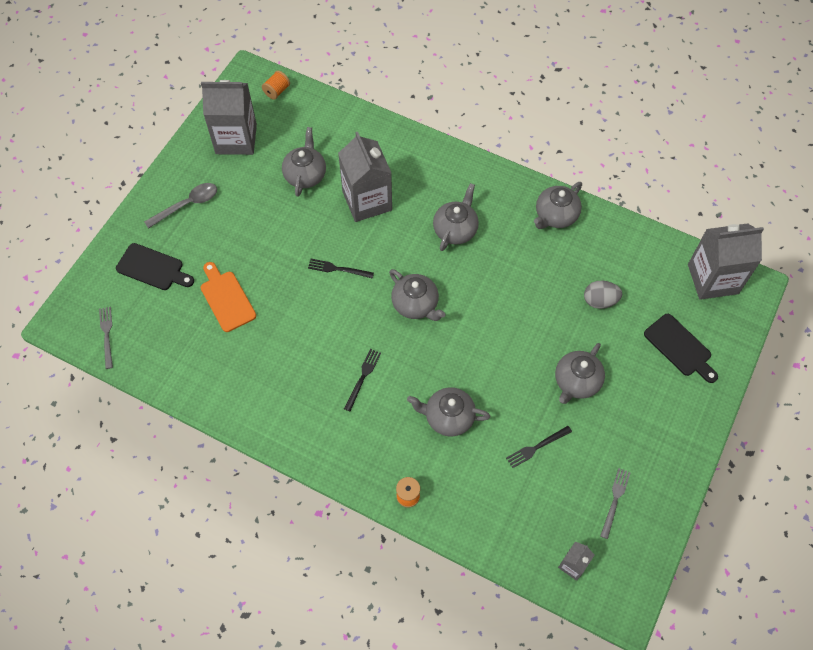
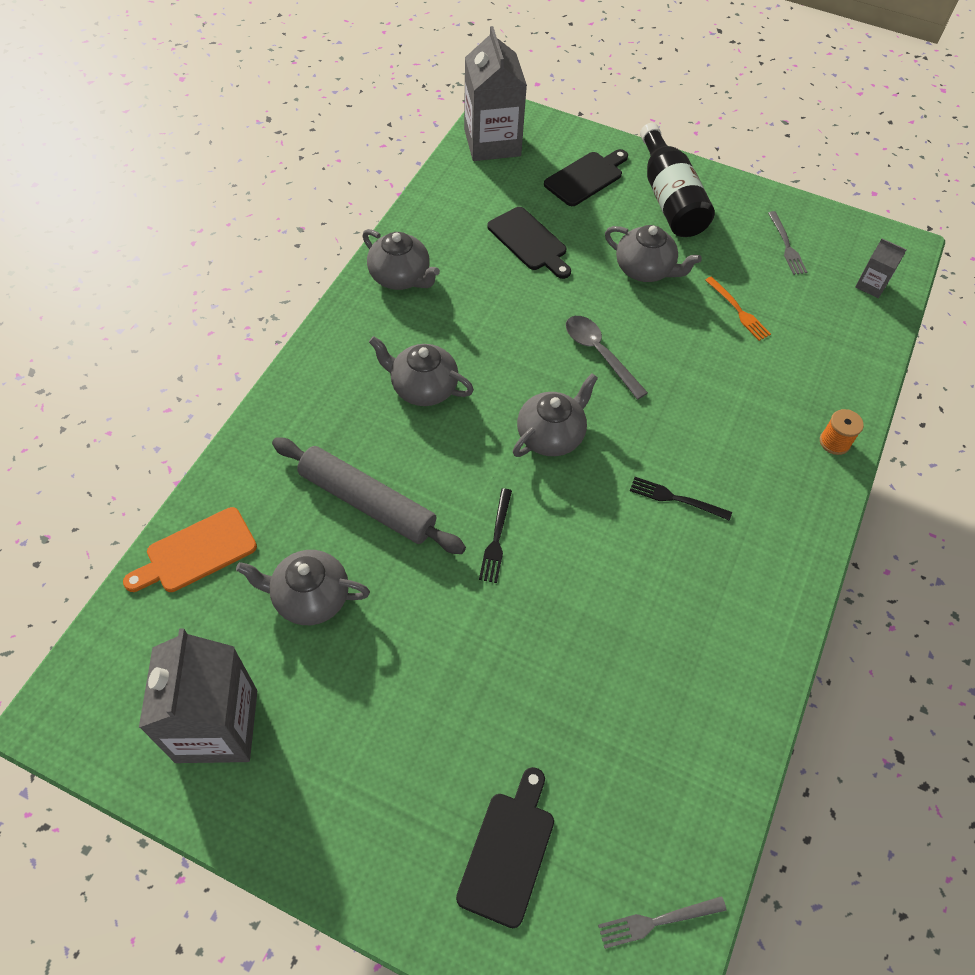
camera: 95 degrees left, 5 degrees down
grey spoon [144,183,217,229] -> grey spoon moved to [566,316,648,400]
orange cutting board [201,262,256,332] -> orange cutting board moved to [123,507,257,592]
orange spool [262,71,290,100] -> none
grey carton [338,132,392,222] -> grey rolling pin [272,438,466,554]
grey teapot [407,387,490,437] -> none
black fork [506,426,572,468] -> orange fork [705,276,771,341]
grey egg [584,281,622,309] -> black cutting board [487,207,571,279]
grey fork [600,468,631,539] -> grey fork turned 120 degrees counterclockwise [768,211,807,275]
none -> black bottle [640,123,715,237]

